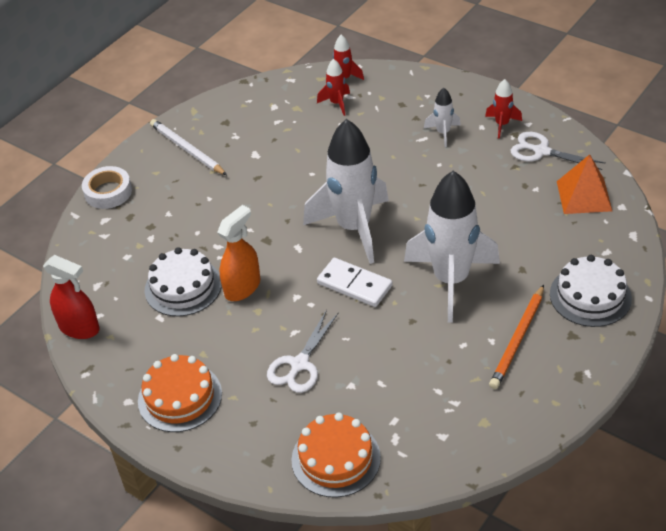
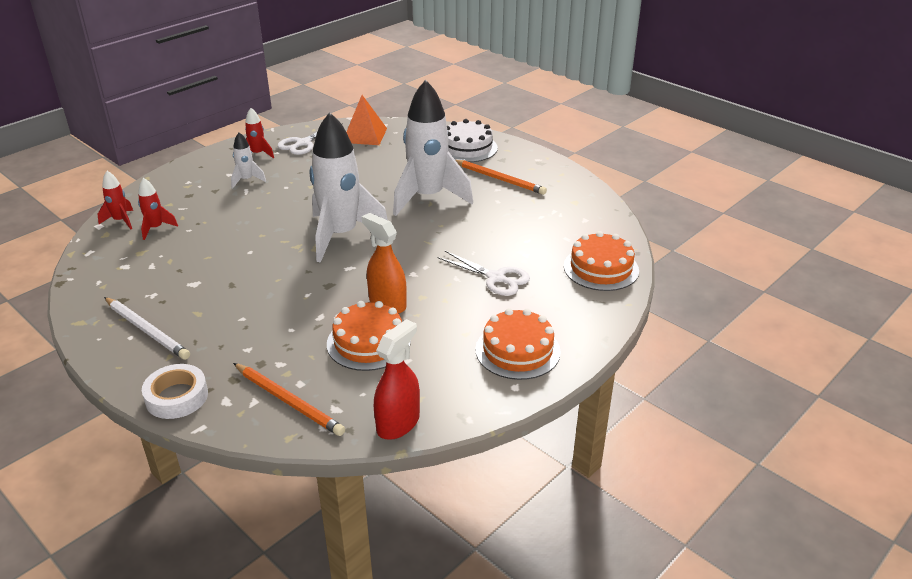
camera: 85 degrees left, 10 degrees down
white cake [145,247,222,316] -> orange cake [327,301,411,371]
white pencil [150,119,227,175] -> white pencil turned 105 degrees counterclockwise [104,297,190,360]
white domino [317,258,392,307] -> none
none -> orange pencil [233,363,345,436]

